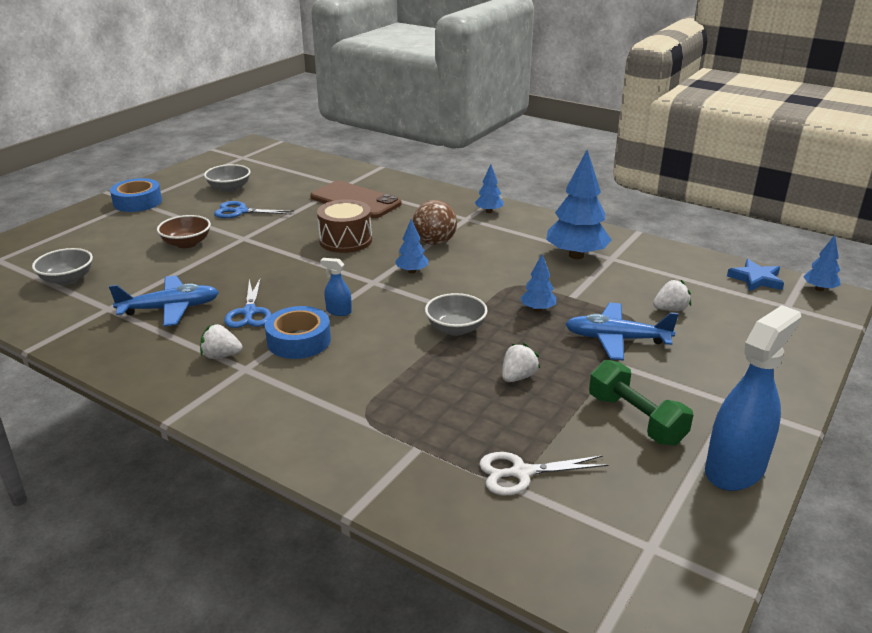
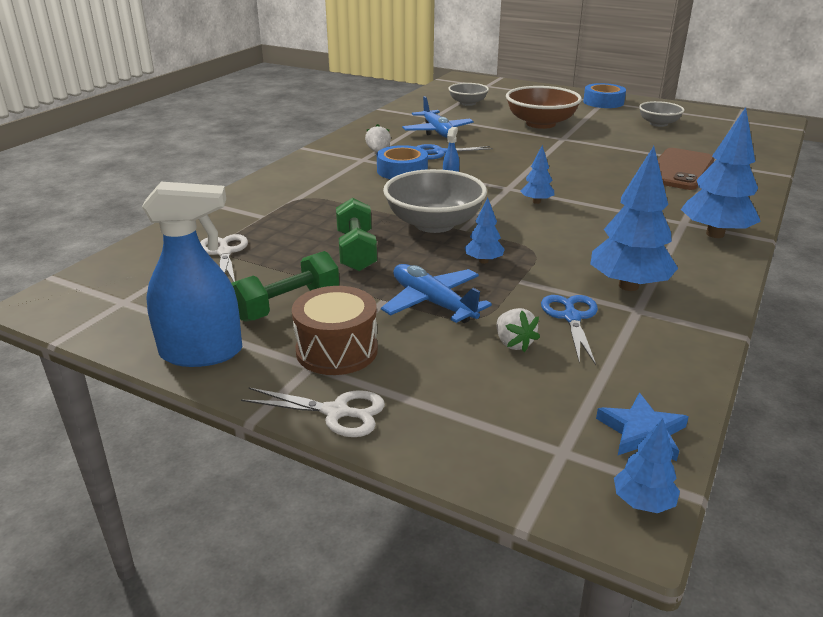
camera: 85 degrees right, 0 degrees up
brown bowl [157,215,211,248] -> brown bowl [506,86,582,129], size x1.70
blue scissors [214,201,294,218] -> blue scissors moved to [541,295,598,365]
brown drum [317,199,372,253] -> brown drum moved to [292,286,378,375]
brown ball [413,200,457,245] -> none
grey bowl [425,293,488,336] -> grey bowl [383,169,487,233], size x1.70
blue tree [475,165,504,213] -> blue tree [681,107,761,238], size x1.98
white strawberry [502,343,540,382] -> green dumbbell [336,198,377,271]
blue plane [565,303,679,361] -> blue plane turned 45 degrees counterclockwise [381,264,492,323]
blue spray bottle [705,305,801,491] -> blue spray bottle turned 45 degrees counterclockwise [142,182,242,367]
none -> white scissors [241,387,385,437]

